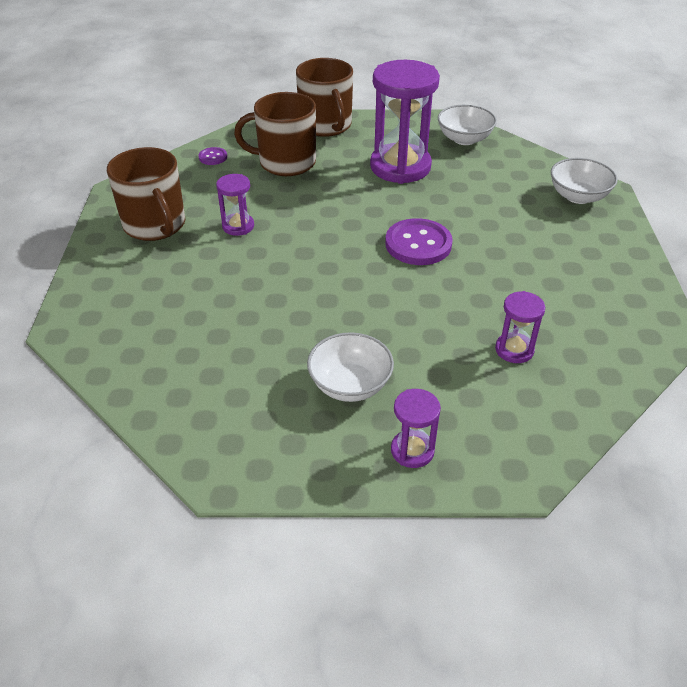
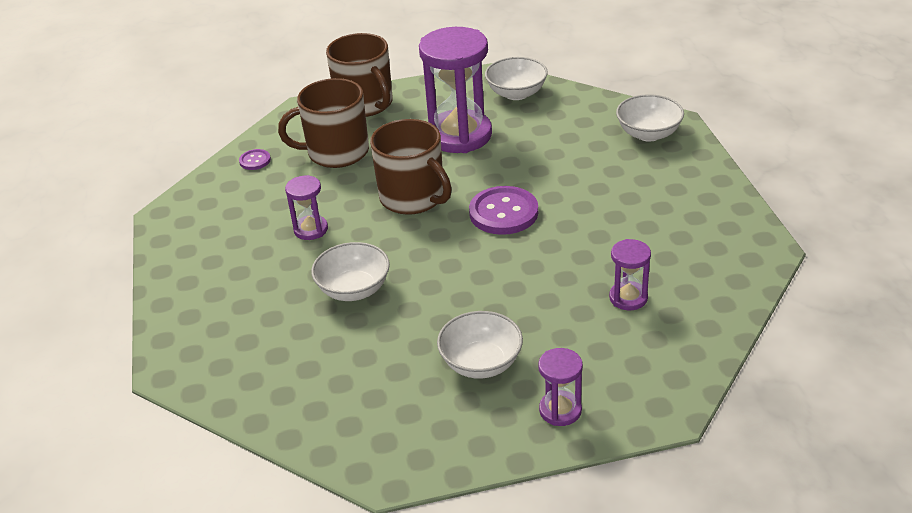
camera: 10 degrees left, 5 degrees down
brown mug [107,147,185,241] -> brown mug moved to [370,119,452,215]
none -> white bowl [311,242,390,301]

